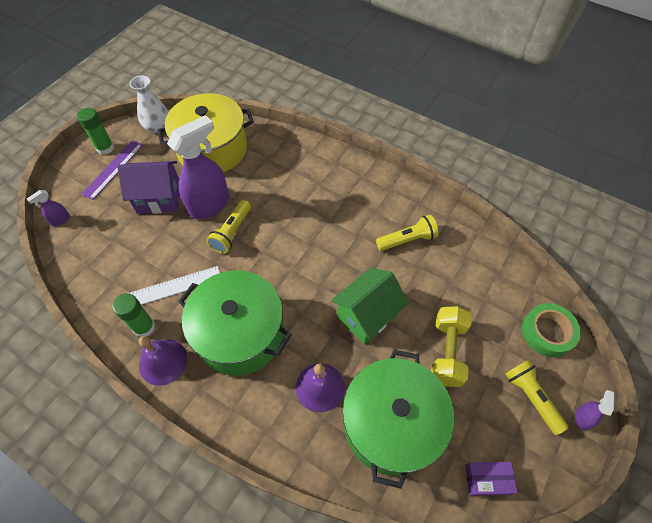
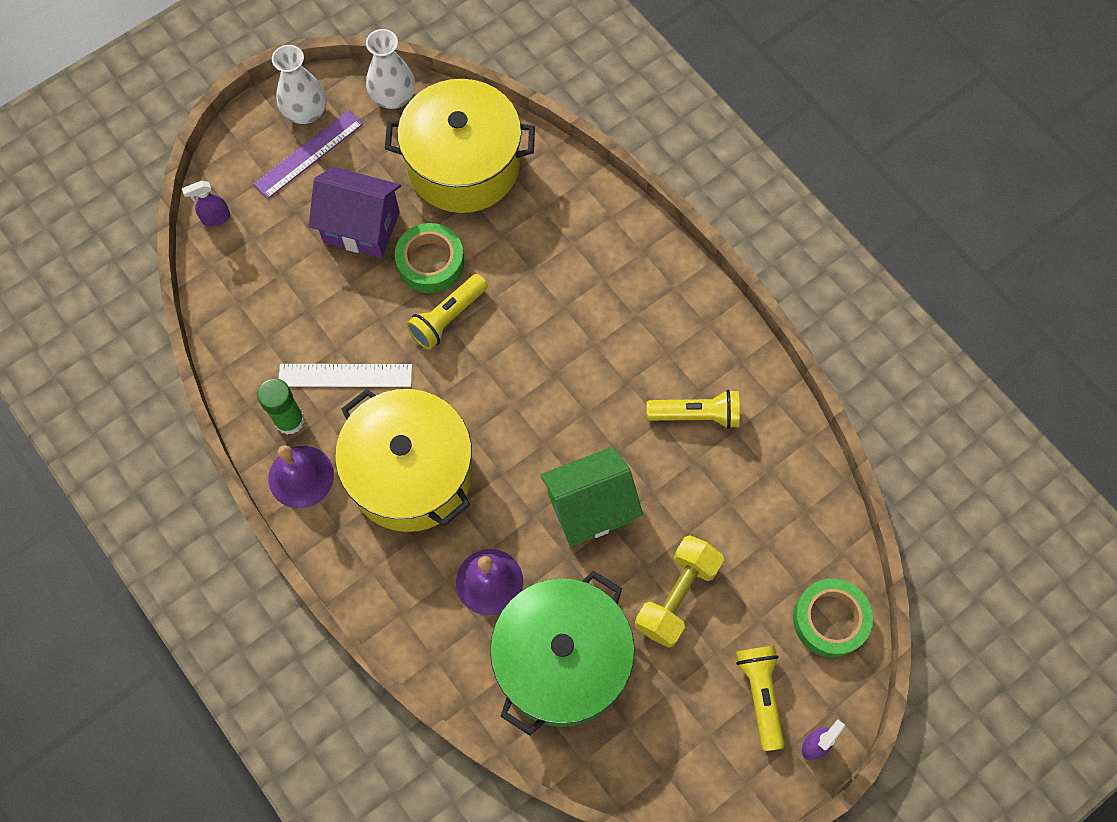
camera: 20 degrees right, 10 degrees up
green glue stick [77,108,114,155] -> white vase [272,45,326,124]
purple spray bottle [167,115,229,219] -> green tape [395,223,464,293]
green pot [178,270,291,375] -> yellow pot [335,389,473,532]
purple box [465,462,518,496] -> none

